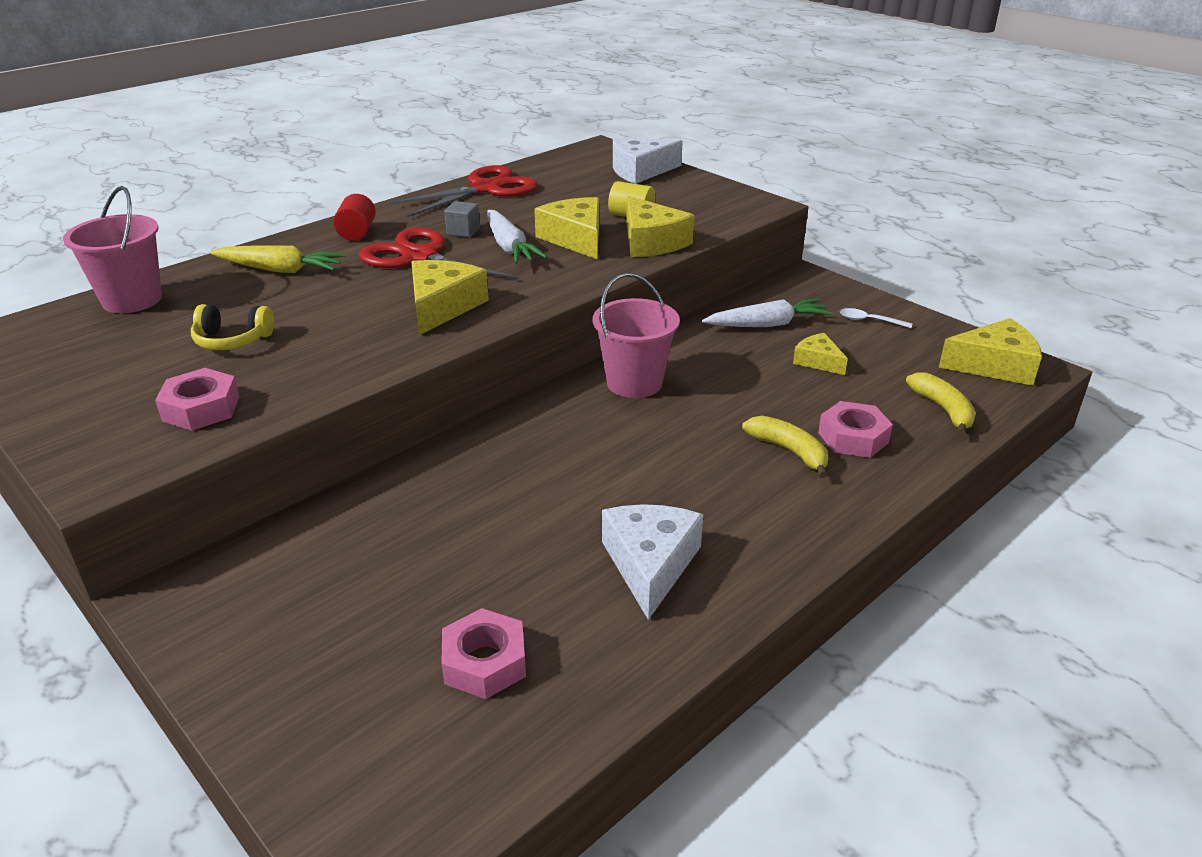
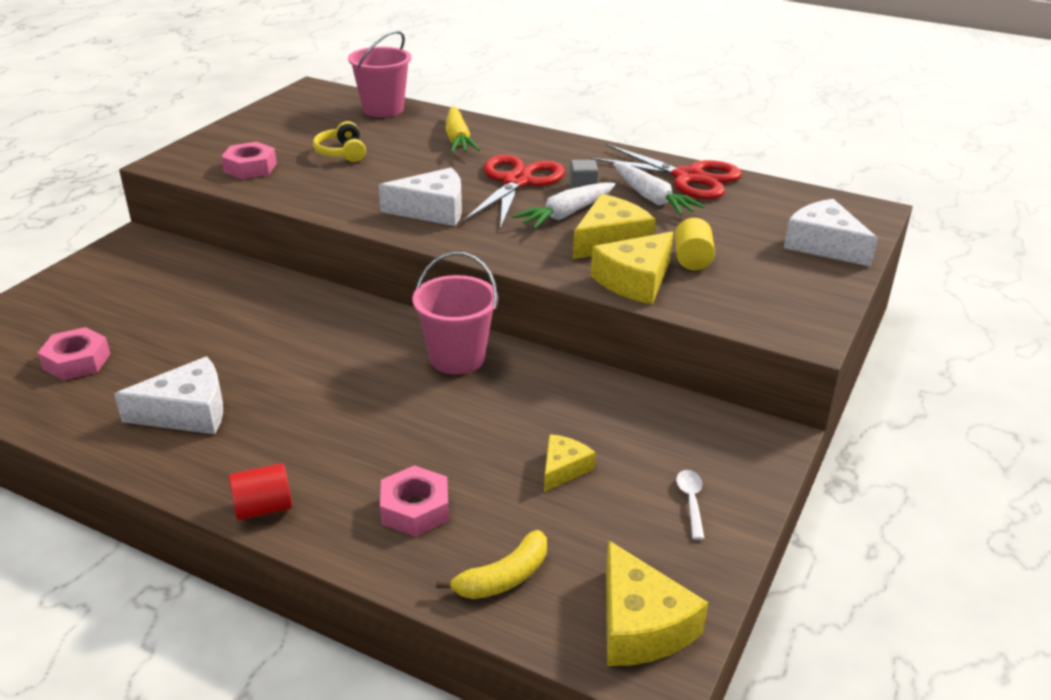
camera: 70 degrees right, 0 degrees up
red cylinder [333,194,376,241] -> red cylinder moved to [229,463,292,520]
yellow cheese [411,260,489,335] -> white cheese [379,168,462,226]
white carrot [702,299,832,327] -> white carrot moved to [613,163,705,216]
yellow banana [742,416,828,478] -> none

